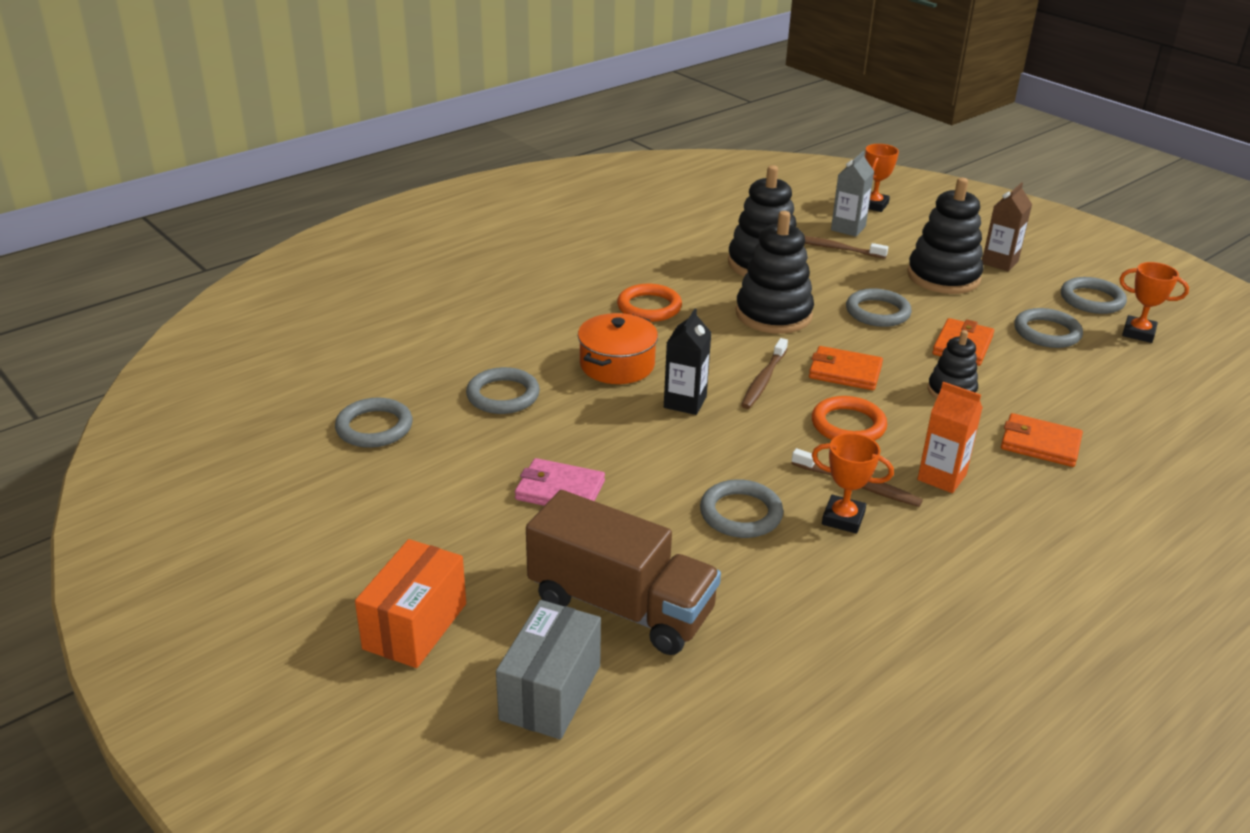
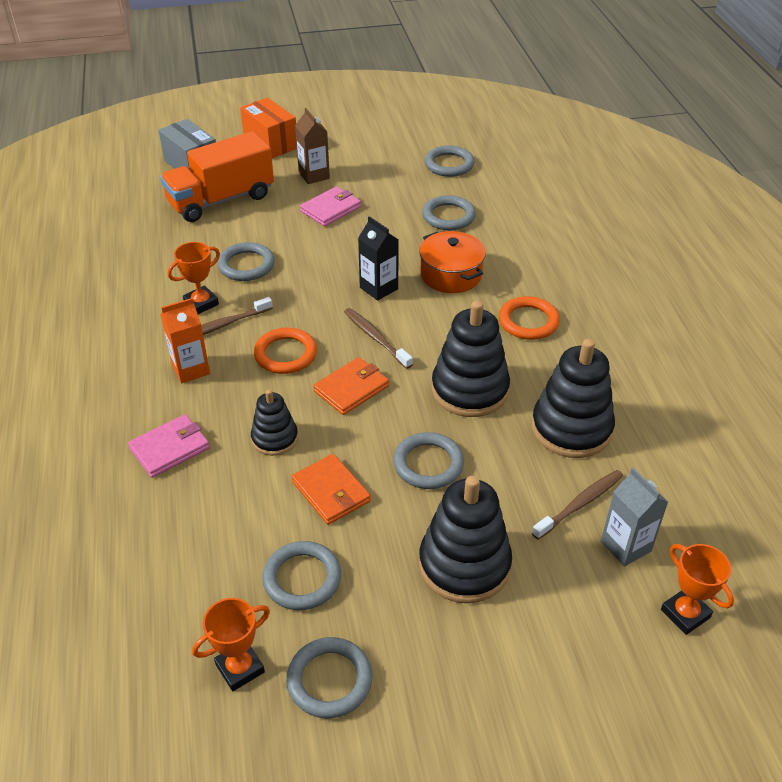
camera: 120 degrees right, 10 degrees up
brown truck [526,490,721,655] -> orange truck [160,131,274,222]
brown carton [982,182,1032,272] -> brown carton moved to [295,108,330,184]
orange wallet [1001,413,1083,467] -> pink wallet [128,414,210,478]

